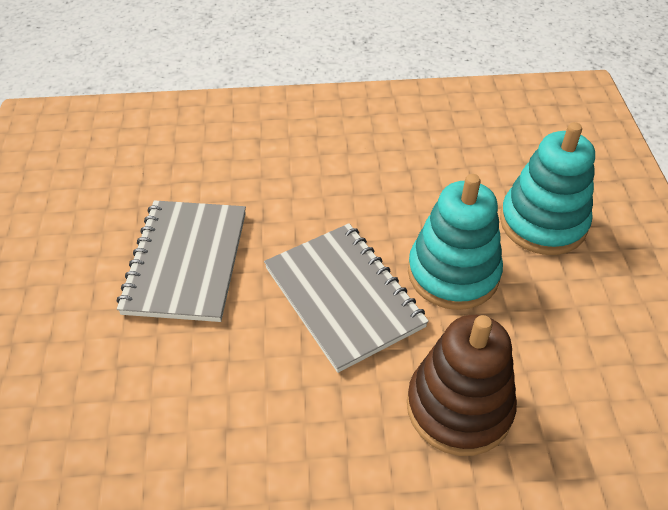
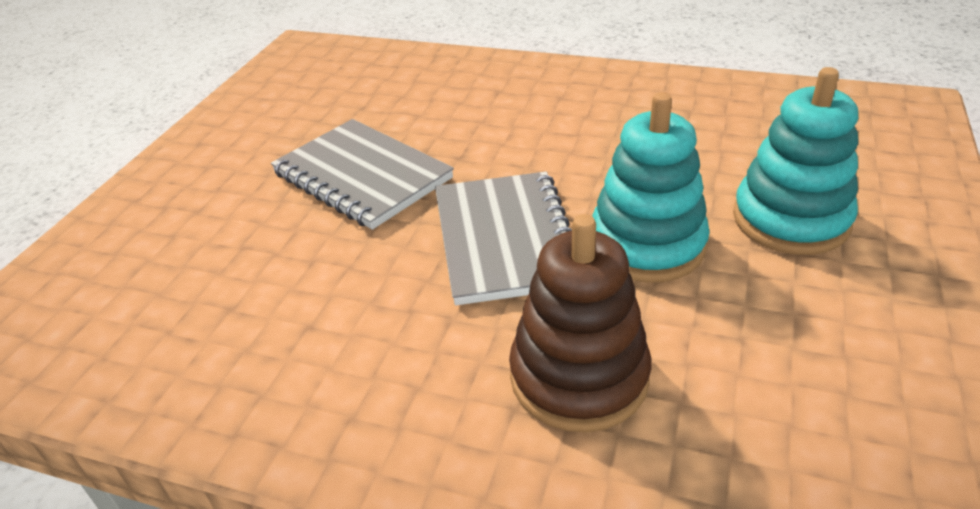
camera: 25 degrees right, 10 degrees down
grey notebook [117,200,246,322] -> grey notebook turned 75 degrees counterclockwise [271,119,454,230]

